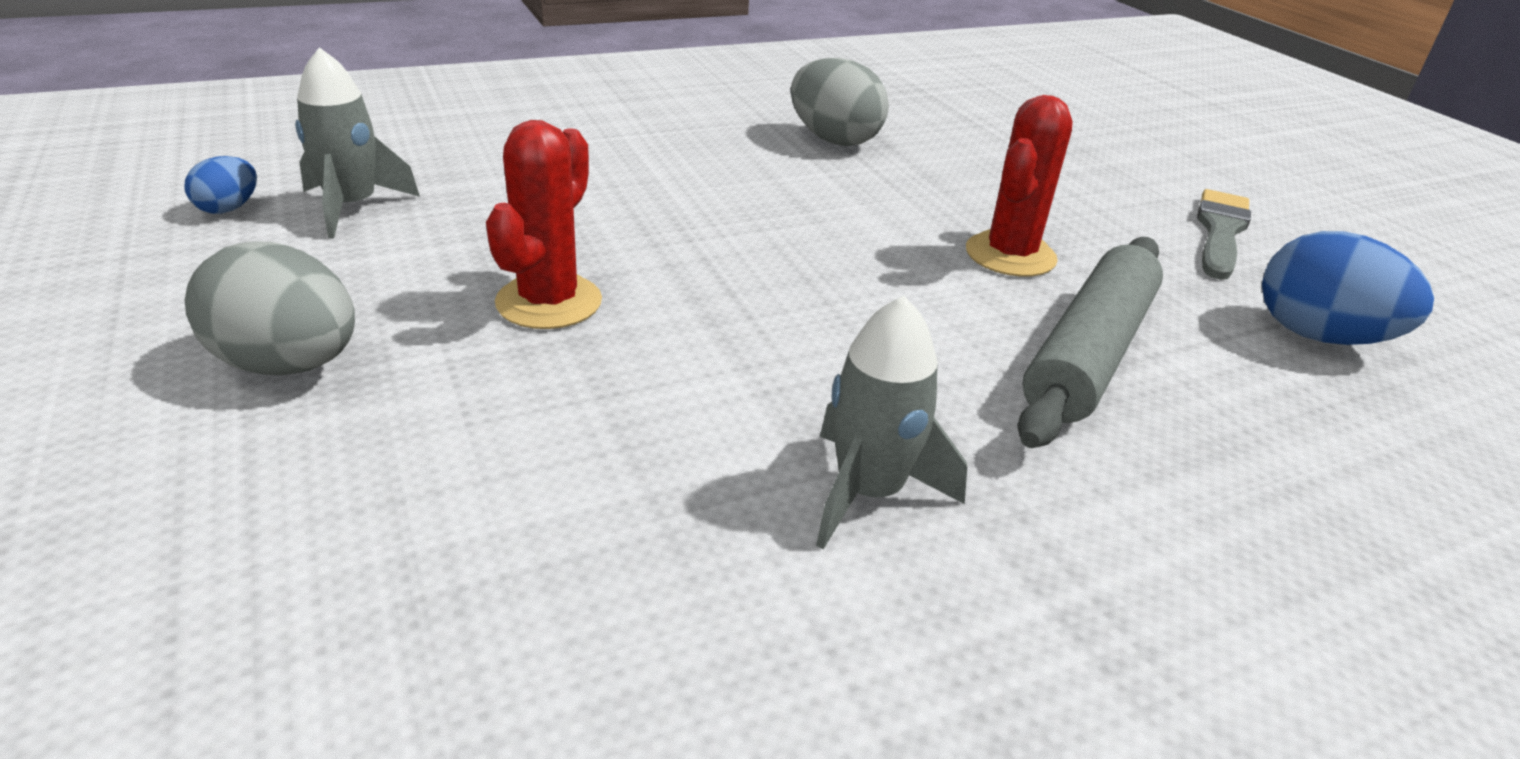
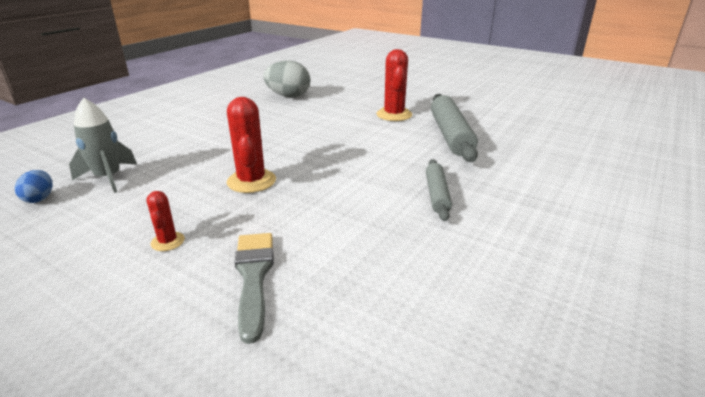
camera: 30 degrees left, 5 degrees down
grey egg [185,241,355,375] -> red cactus [146,191,185,251]
grey rocket [816,296,967,549] -> grey rolling pin [426,159,452,221]
grey brush [1197,189,1251,280] -> grey brush moved to [235,233,273,344]
blue egg [1262,231,1434,345] -> none

